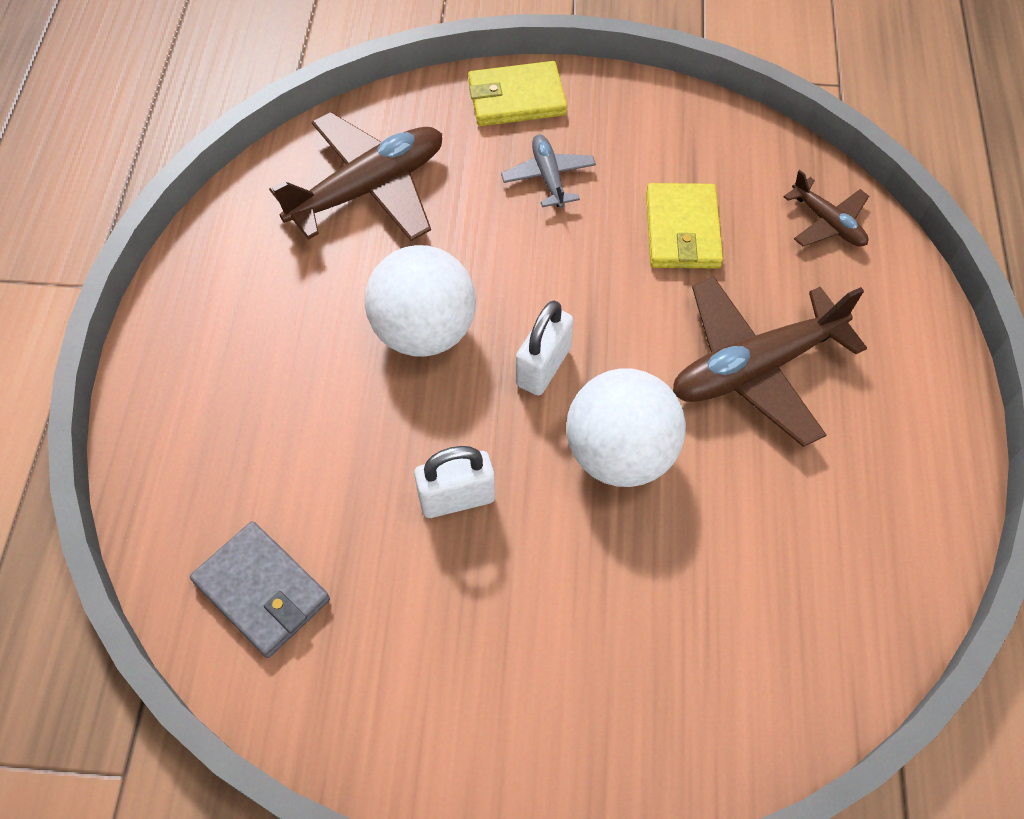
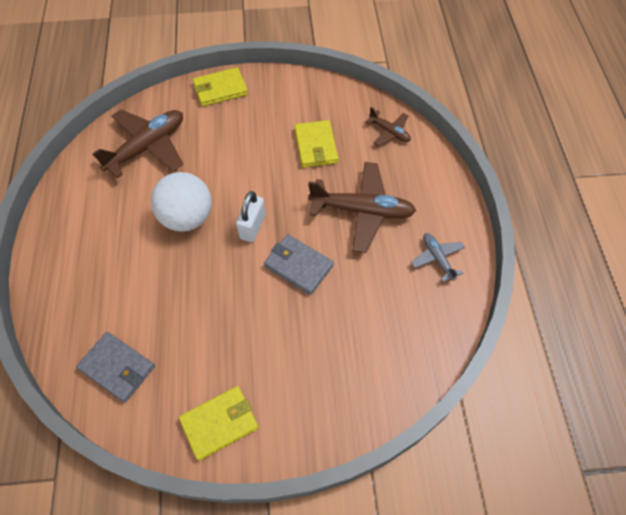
camera: 10 degrees left, 0 degrees up
white padlock [414,446,495,518] -> none
grey plane [501,134,596,208] -> grey plane moved to [411,233,465,282]
white ball [567,368,686,487] -> grey wallet [264,234,334,295]
brown plane [673,277,867,447] -> brown plane turned 135 degrees counterclockwise [308,162,416,253]
none -> yellow wallet [179,386,259,461]

